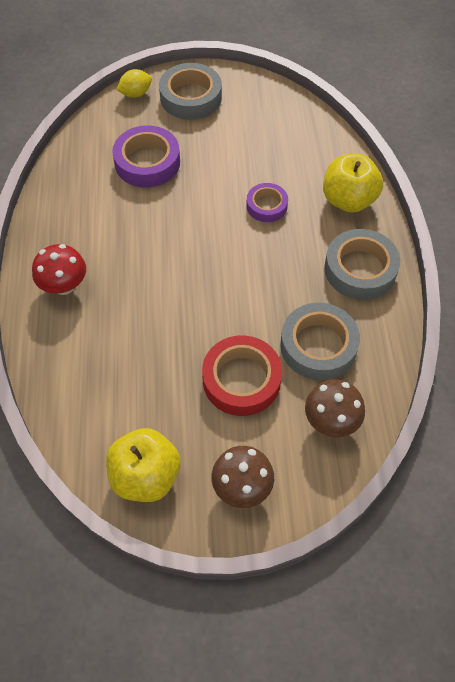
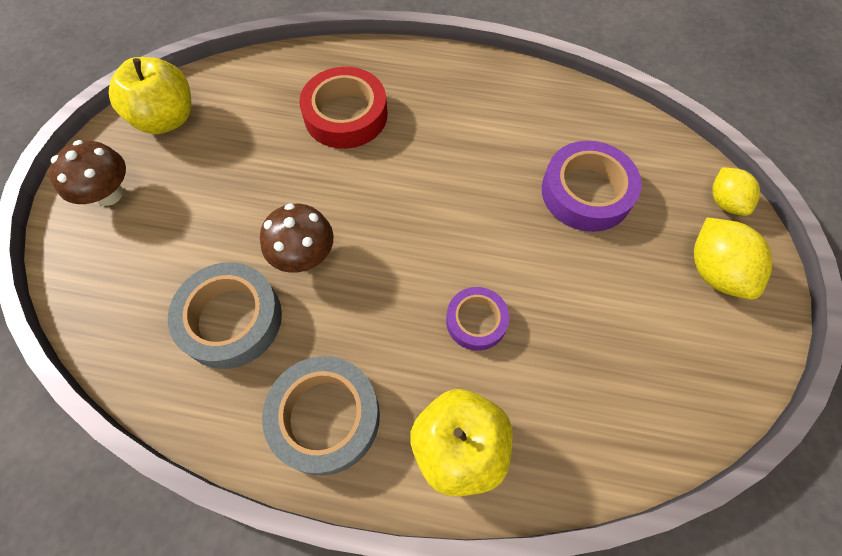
camera: 105 degrees right, 5 degrees up
red mushroom [32,244,86,295] -> none
grey tape [159,63,222,120] -> yellow lemon [694,217,773,300]
red tape [202,335,282,416] -> red tape moved to [299,67,388,149]
brown mushroom [305,379,365,437] -> brown mushroom moved to [260,203,334,273]

